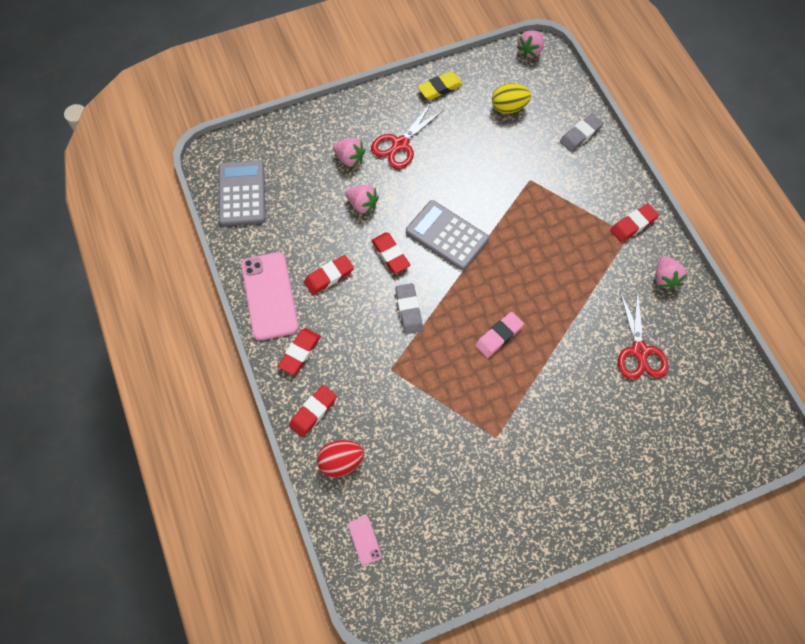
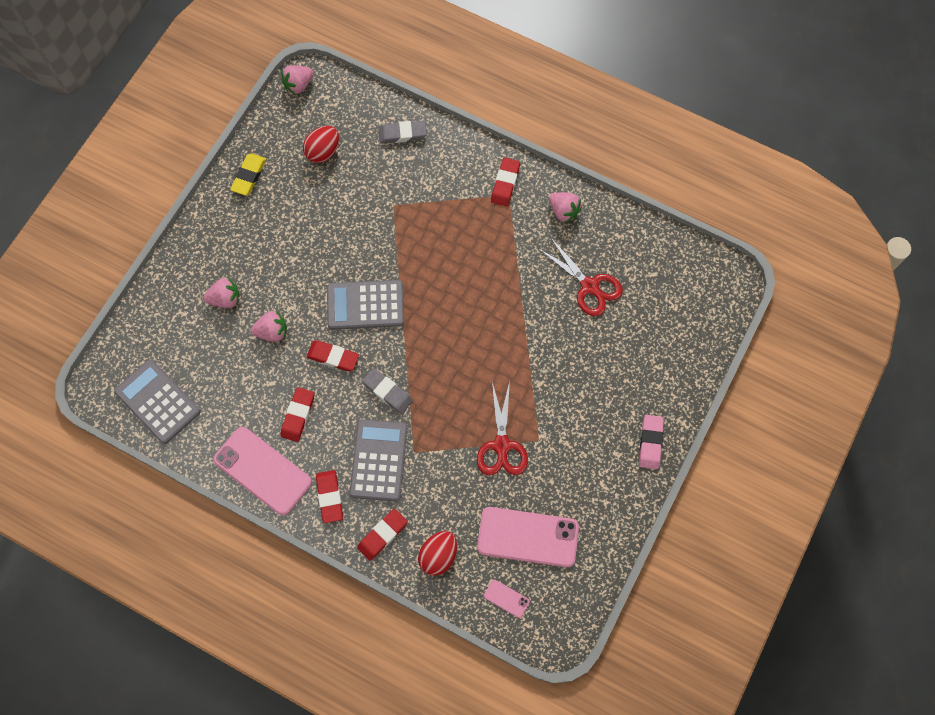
camera: 40 degrees left, 5 degrees up
red eraser [289,385,337,437] -> red eraser turned 45 degrees clockwise [357,509,408,561]
red scissors [371,102,443,169] -> red scissors moved to [477,381,528,475]
pink eraser [475,312,524,358] -> pink eraser moved to [639,415,664,469]
yellow egg [492,83,531,114] -> red egg [303,126,339,163]
pink strawberry [517,30,544,58] -> pink strawberry turned 60 degrees clockwise [281,65,314,95]
grey eraser [560,113,604,152] -> grey eraser turned 75 degrees clockwise [379,121,427,144]
none -> grey calculator [349,419,407,501]
none -> pink phone [477,507,579,567]

